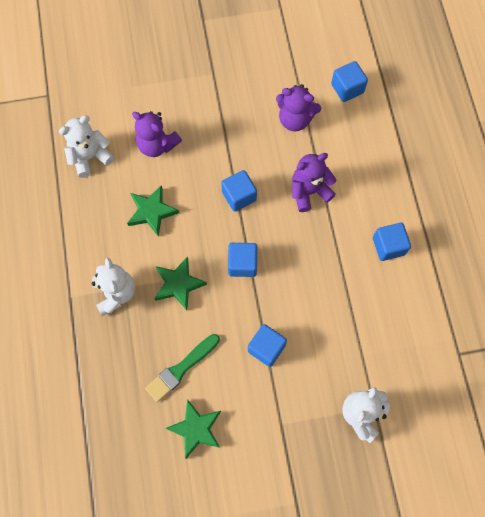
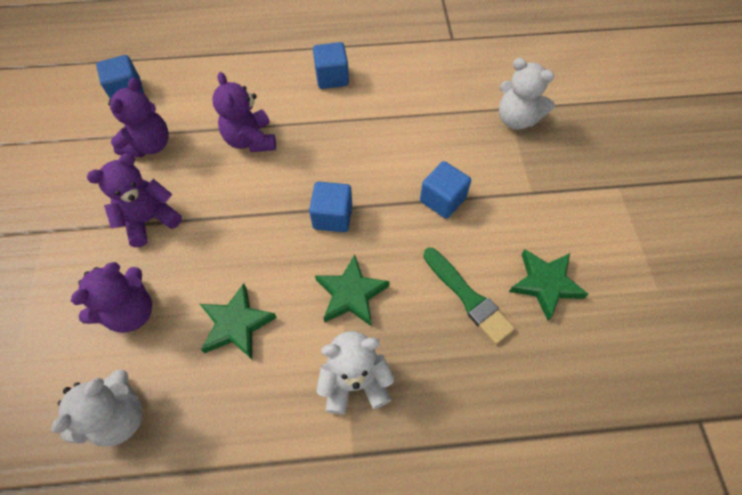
camera: 85 degrees left, 10 degrees down
white teddy bear [59,115,114,178] -> white teddy bear turned 120 degrees counterclockwise [51,370,143,447]
blue cube [221,170,257,212] -> none
none -> purple teddy bear [87,153,182,247]

